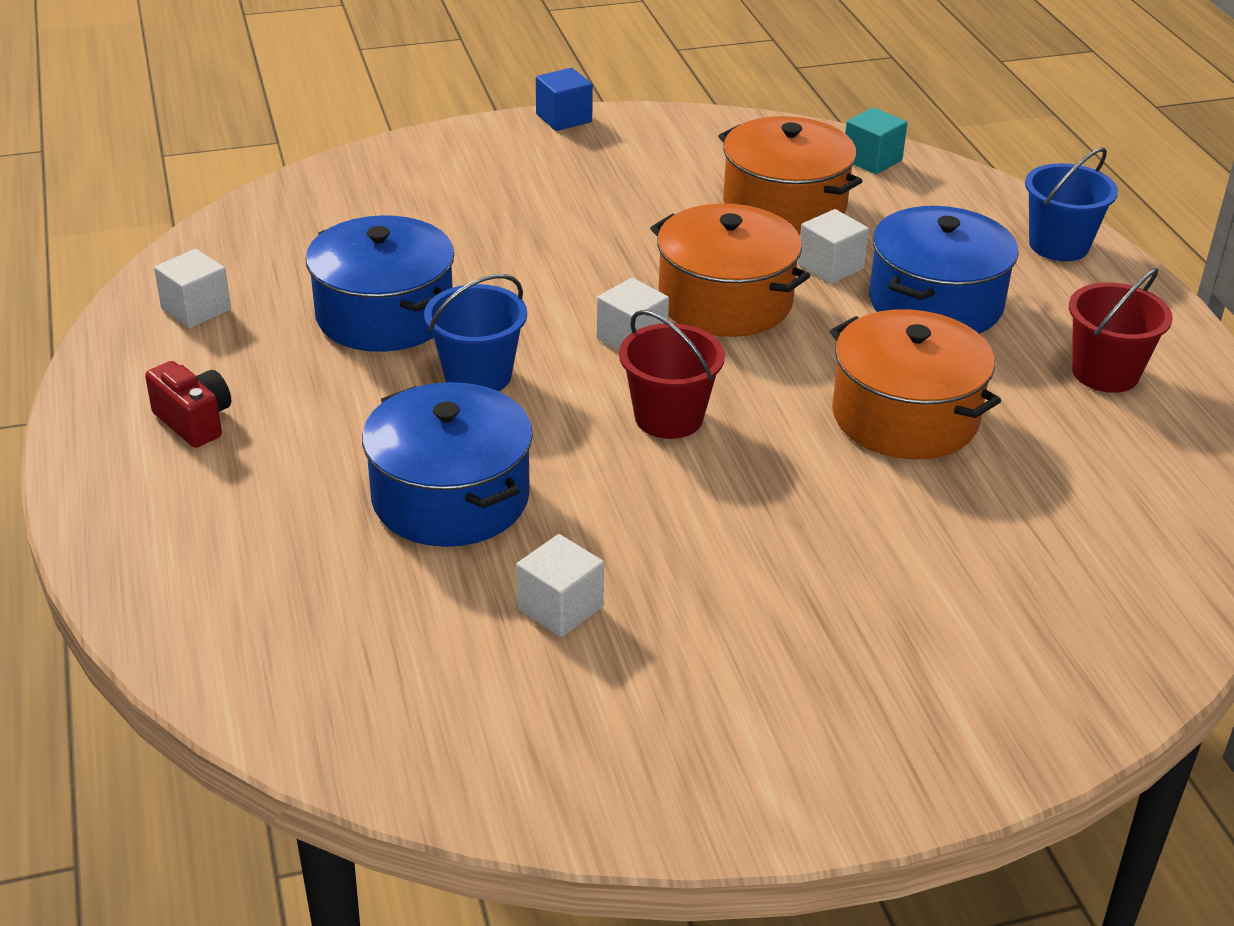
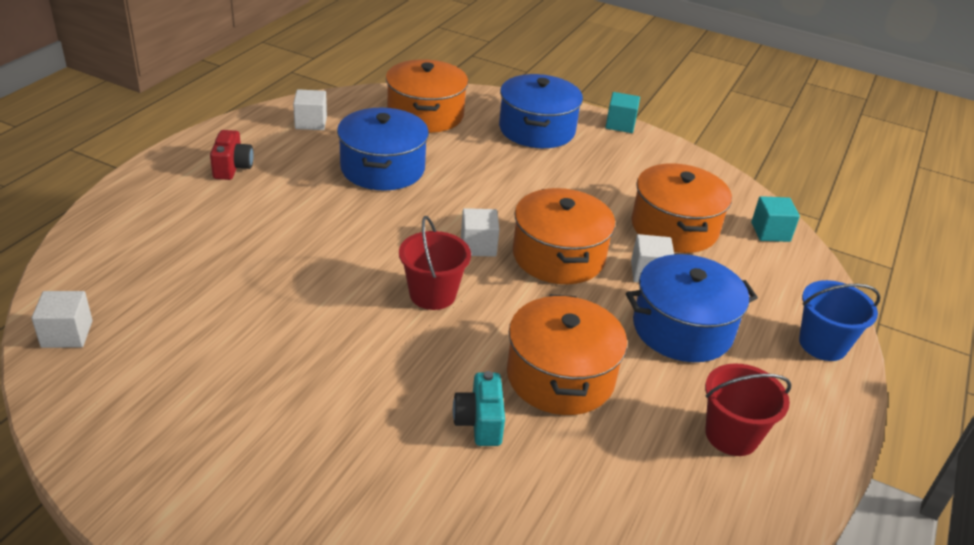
camera: 40 degrees right, 0 degrees up
blue pot [362,382,533,547] -> blue pot moved to [499,74,583,148]
blue bucket [424,274,527,391] -> none
white cube [516,534,604,637] -> white cube moved to [32,291,93,348]
blue cube [536,68,593,131] -> turquoise cube [605,92,640,133]
none -> orange pot [386,59,468,133]
none -> turquoise camera [453,371,505,446]

